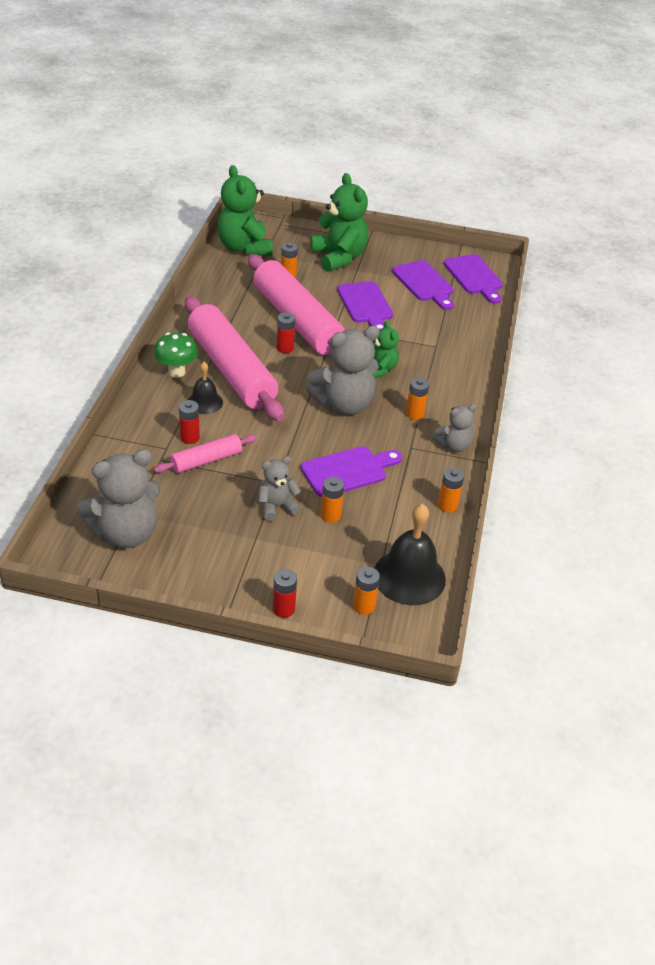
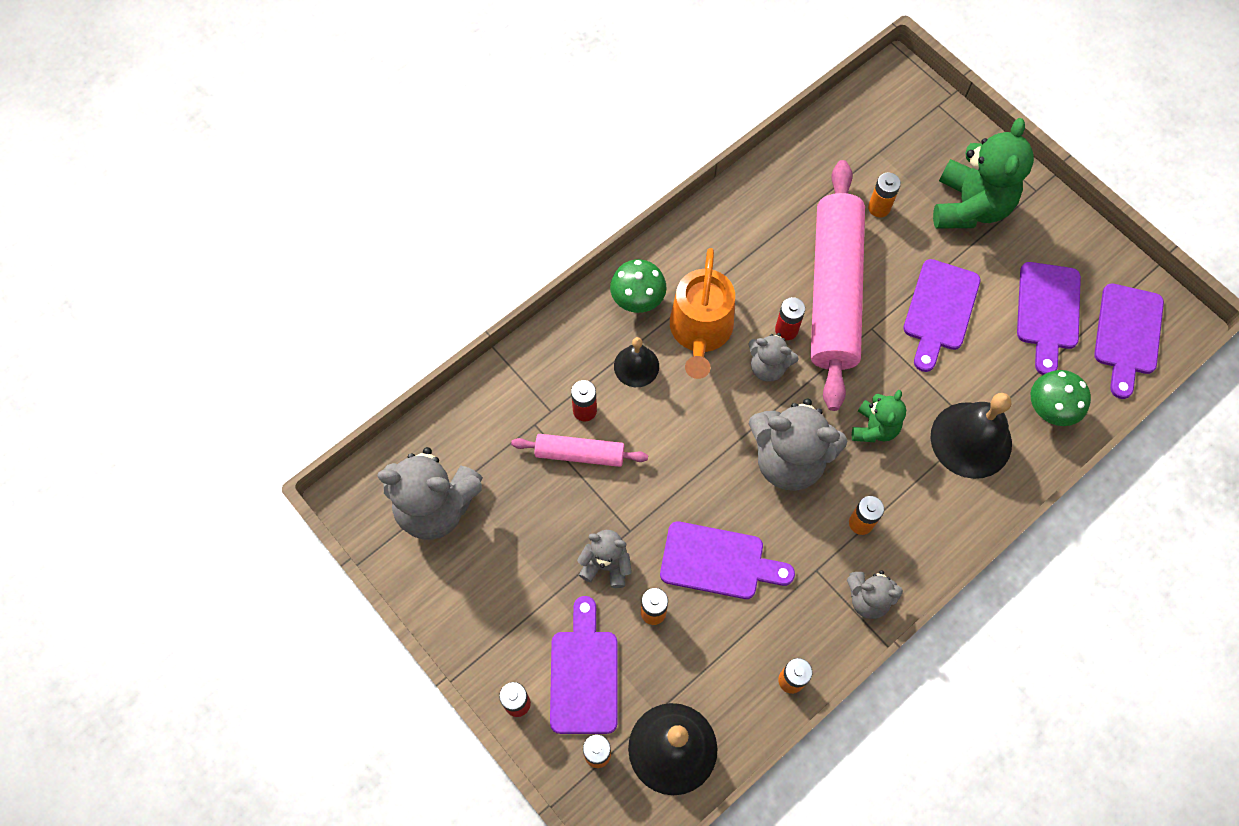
camera: 40 degrees right, 25 degrees up
pink rolling pin [185,296,284,421] -> orange watering can [670,248,735,379]
green teddy bear [217,165,273,256] -> none
none -> purple cutting board [550,596,617,734]
none -> grey teddy bear [748,333,799,382]
none -> black bell [931,393,1012,479]
none -> green mushroom [1031,370,1091,426]

